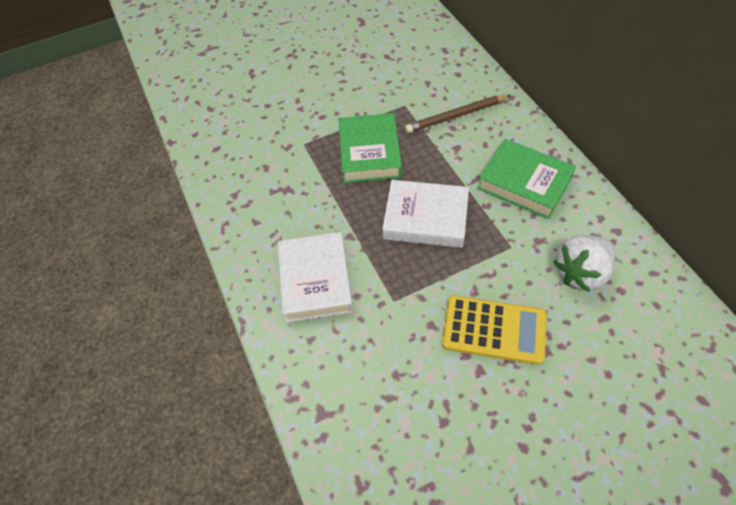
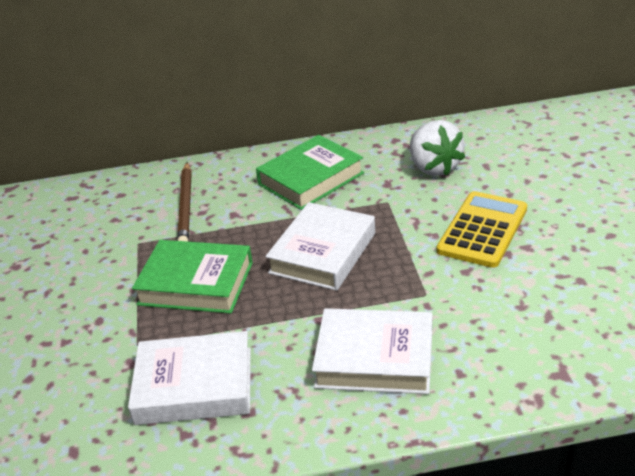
camera: 75 degrees left, 20 degrees down
none -> white book [128,331,251,425]

